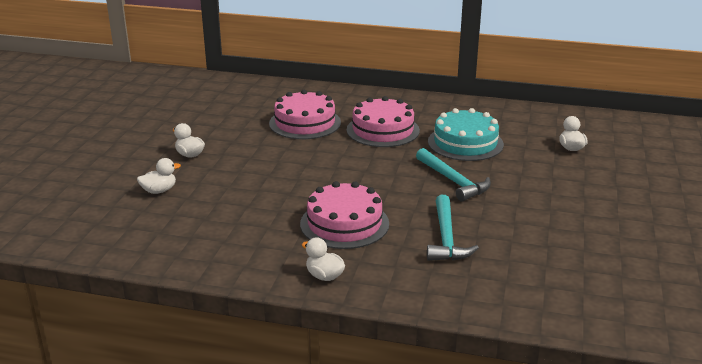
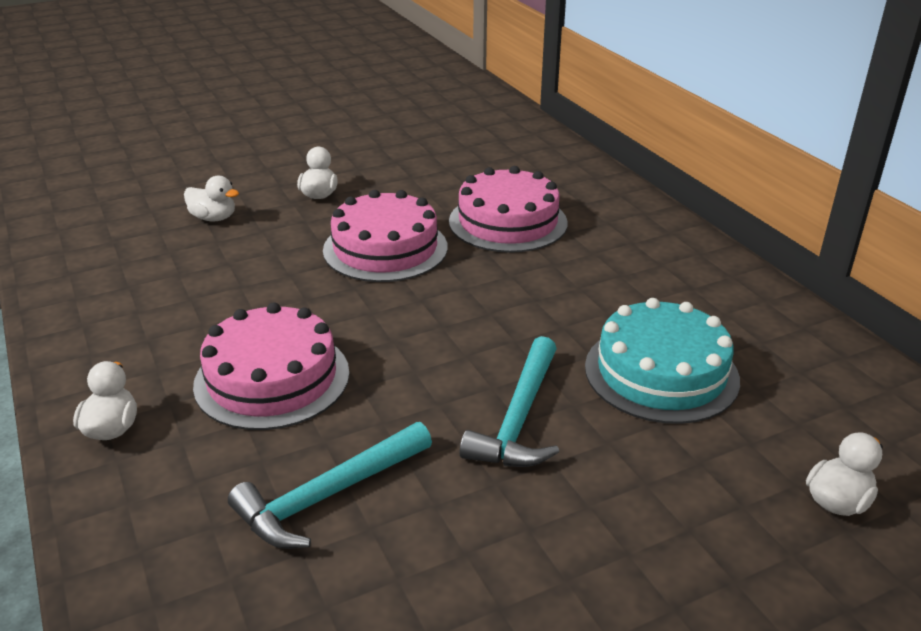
camera: 50 degrees right, 5 degrees up
pink cake [346,96,420,147] -> pink cake moved to [323,190,448,282]

